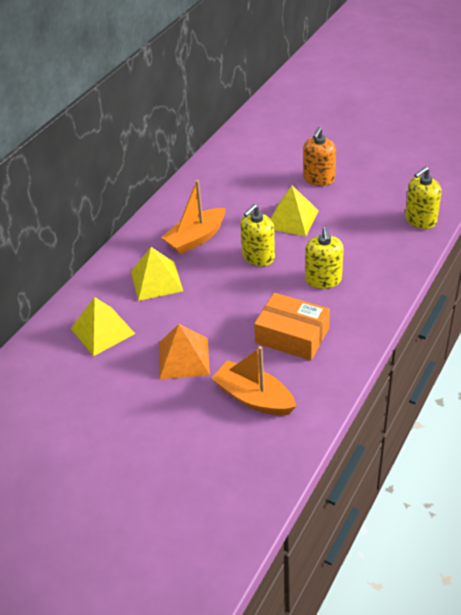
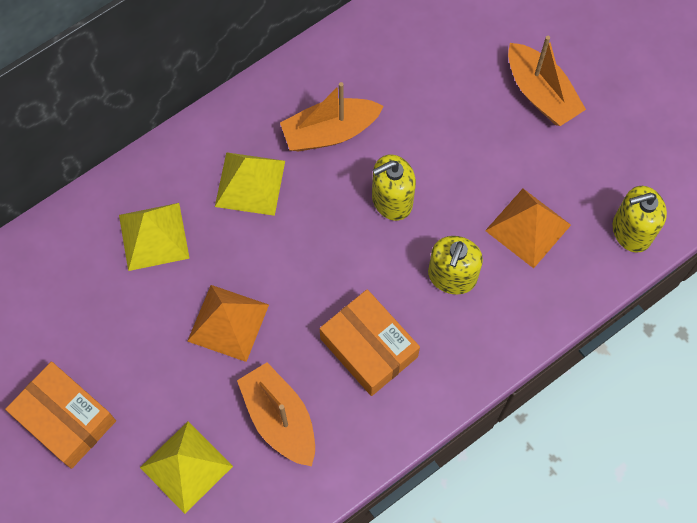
camera: 20 degrees right, 25 degrees up
yellow pyramid [271,186,319,236] -> yellow pyramid moved to [140,421,233,514]
orange soap dispenser [303,127,336,186] -> orange boat [508,36,586,126]
none -> orange box [5,362,116,469]
none -> orange pyramid [485,189,571,268]

